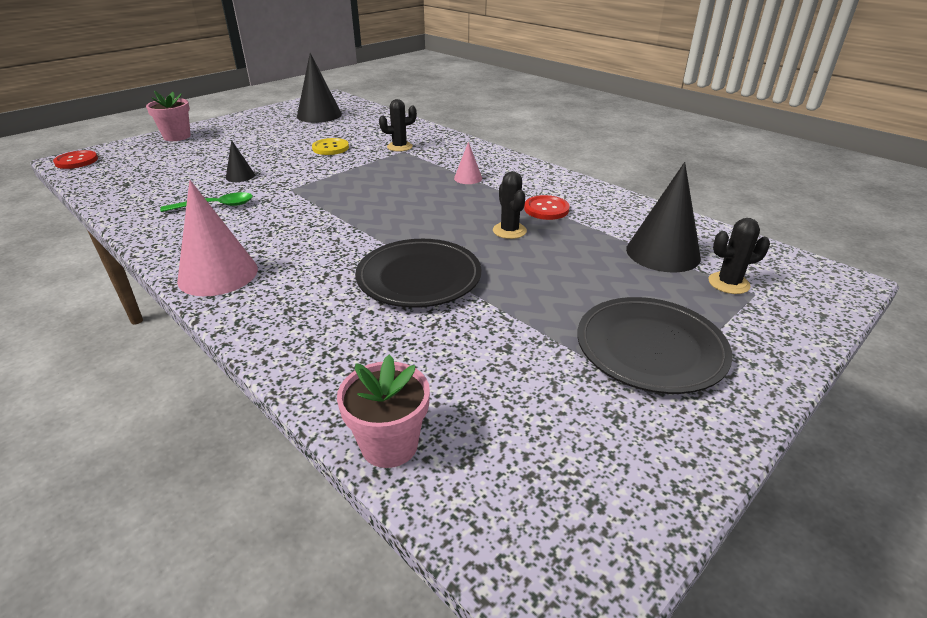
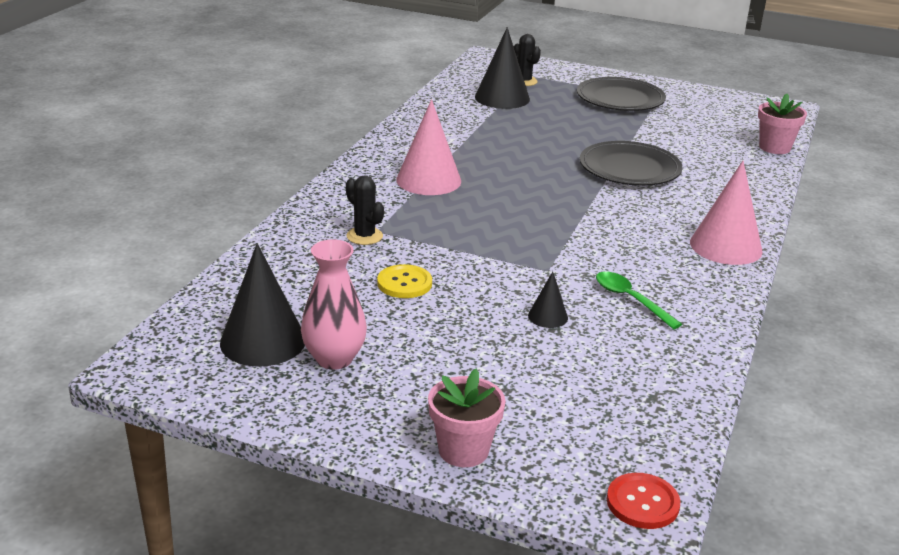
camera: 115 degrees left, 5 degrees down
pink cone [454,142,482,184] -> pink cone [396,99,461,195], size x2.01
black cactus [493,171,527,239] -> none
red button [524,195,570,220] -> none
none -> pink vase [301,239,367,370]

